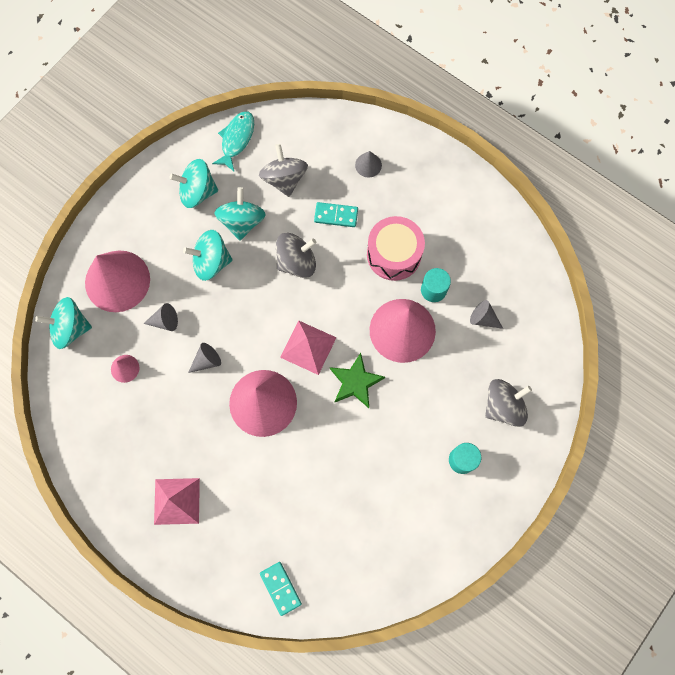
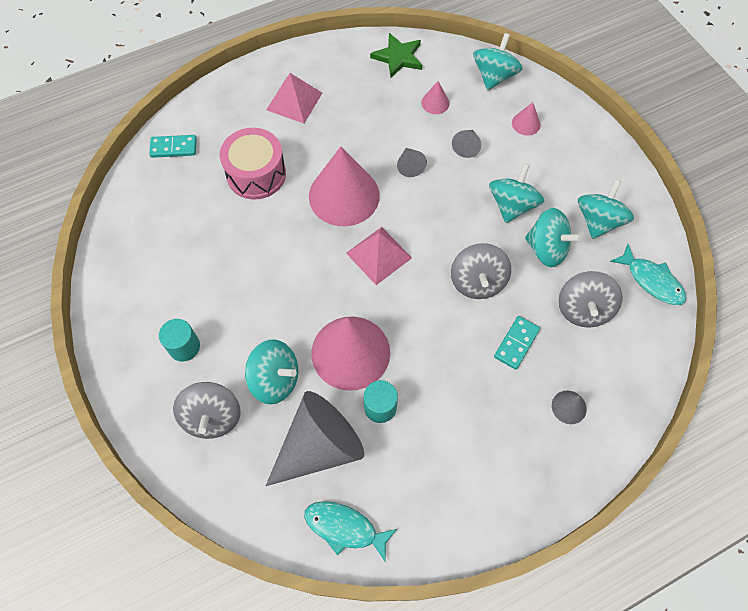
camera: 115 degrees right, 10 degrees down
pink cone [85,251,150,312] -> pink cone [512,102,541,136], size x0.43
grey spinning top [259,144,308,197] -> grey spinning top turned 90 degrees clockwise [558,271,623,328]
green star [330,353,385,408] -> green star moved to [370,33,422,78]
pink drum [367,216,425,281] -> pink drum moved to [220,128,286,200]
grey cone [470,300,503,329] -> grey cone [266,391,364,486], size x2.34
none -> turquoise spinning top [245,339,298,404]
none -> turquoise fish [304,501,397,563]

